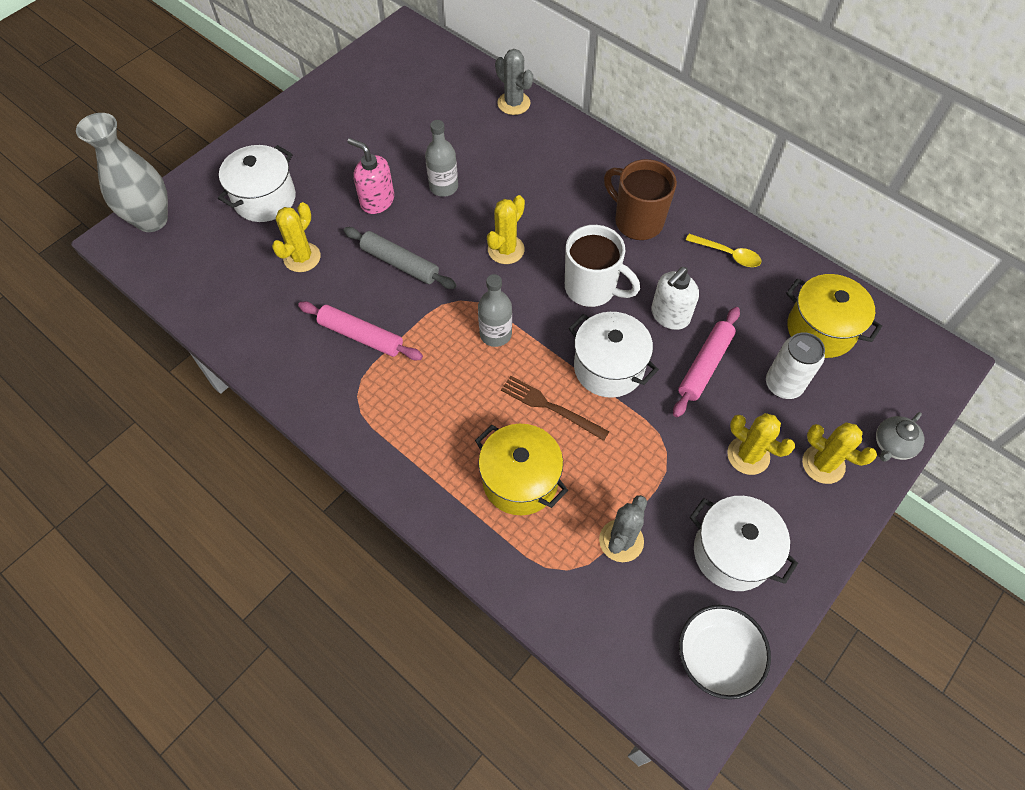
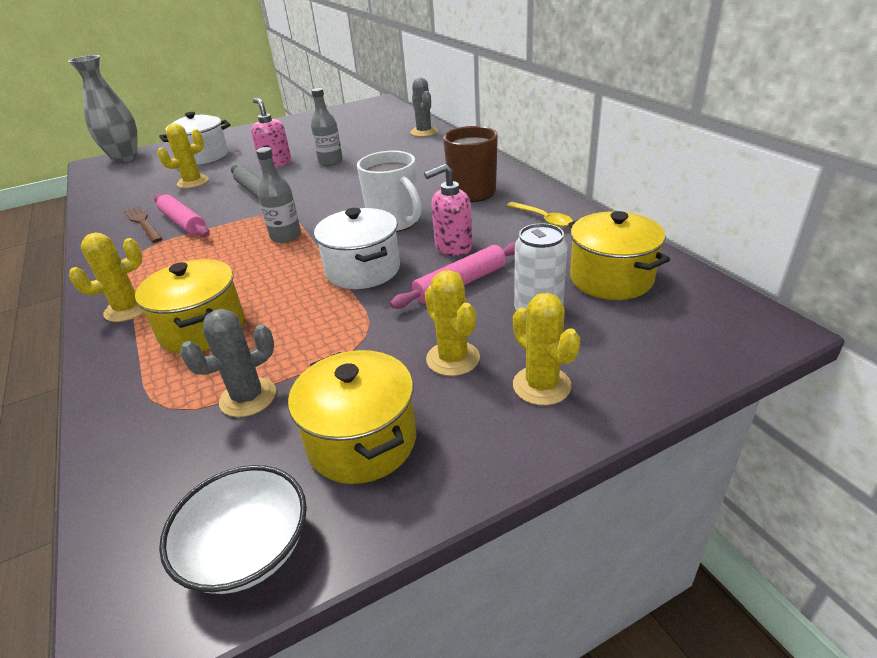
camera: 25 degrees right, 25 degrees down
yellow cactus [487,195,525,264] -> yellow cactus moved to [69,233,144,322]
brown fork [501,376,610,441] -> brown fork moved to [124,206,163,243]
white soap dispenser [651,267,699,330] -> pink soap dispenser [424,164,473,256]
white pot [690,496,798,591] -> yellow pot [288,350,416,484]
grey teapot [876,412,925,462] -> none

